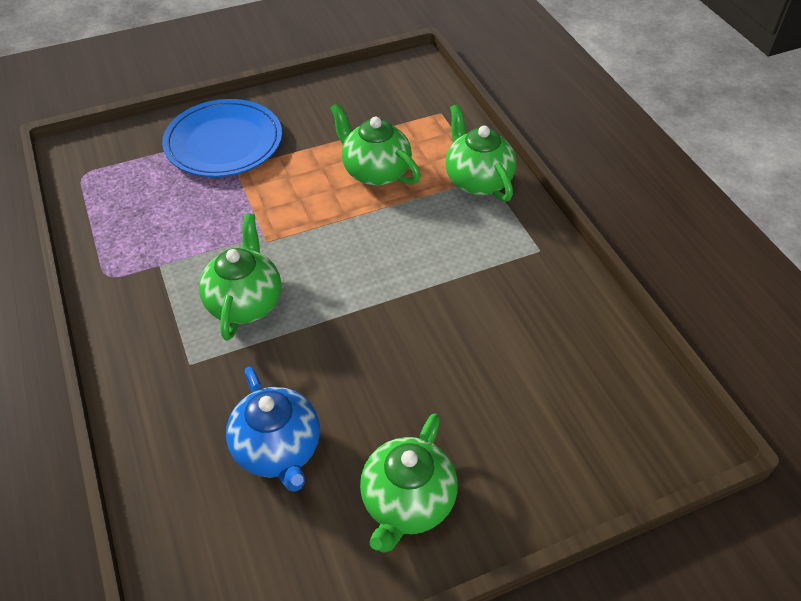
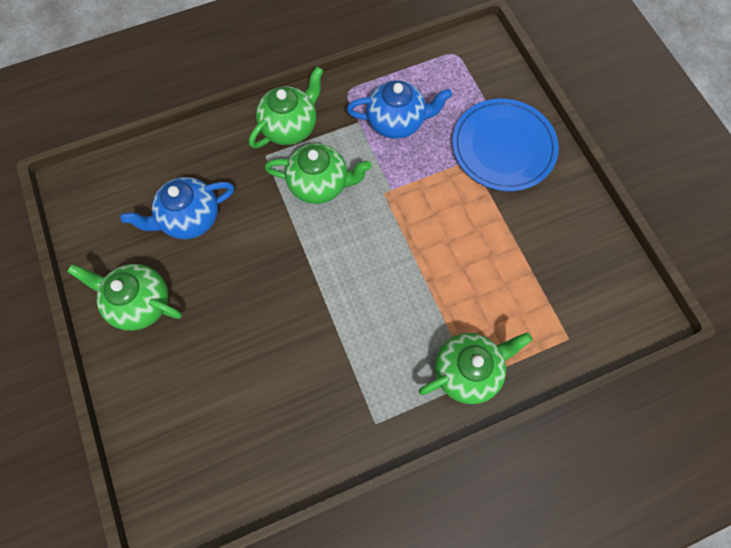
camera: 90 degrees right, 20 degrees up
green teapot [330,103,421,186] -> green teapot moved to [249,66,323,148]
none -> blue teapot [347,80,452,139]

